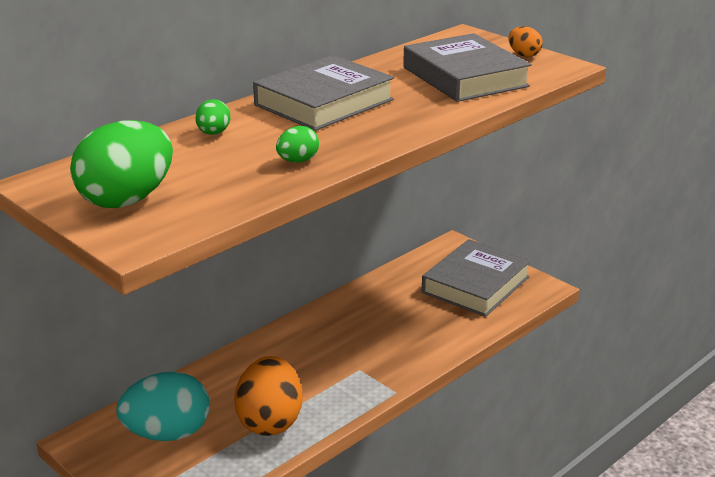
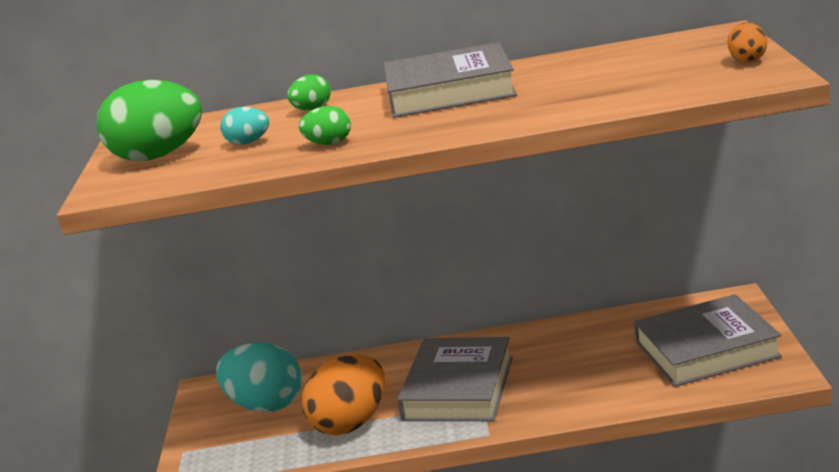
camera: 45 degrees right, 5 degrees down
grey book [403,33,532,102] -> grey book moved to [397,337,513,421]
none -> turquoise egg [220,107,269,145]

